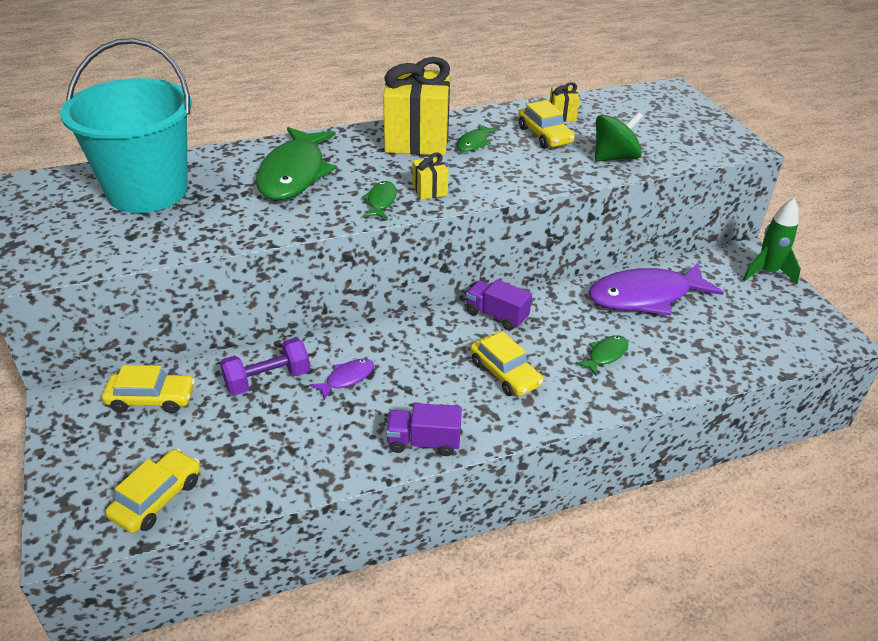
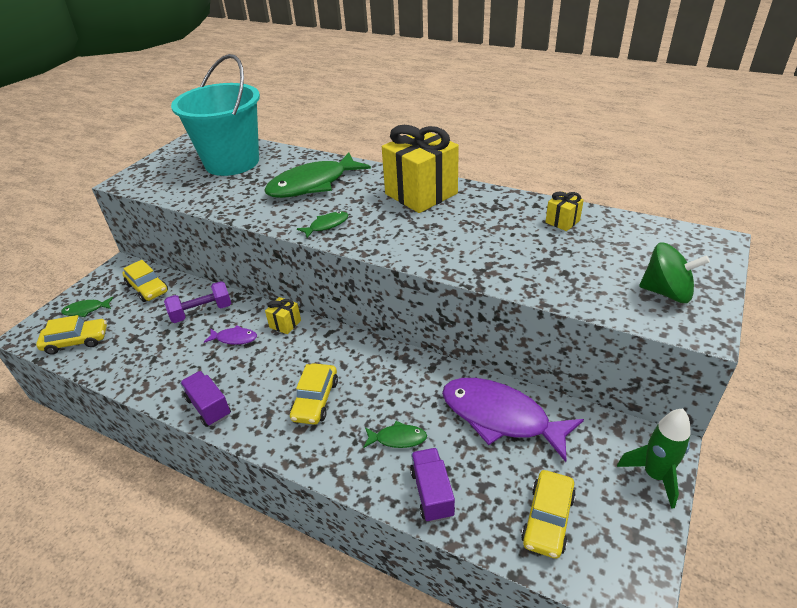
camera: 50 degrees right, 0 degrees up
purple dumbbell [220,338,310,395] -> purple dumbbell turned 45 degrees counterclockwise [164,281,231,323]
yellow gift [413,153,449,200] -> yellow gift moved to [265,297,301,334]
green fish [457,124,498,152] -> green fish moved to [61,297,113,317]
purple truck [466,279,532,331] -> purple truck moved to [410,448,455,523]
yellow car [518,100,575,148] -> yellow car moved to [521,470,576,559]
green spinning top [595,112,643,162] -> green spinning top moved to [639,242,710,303]

